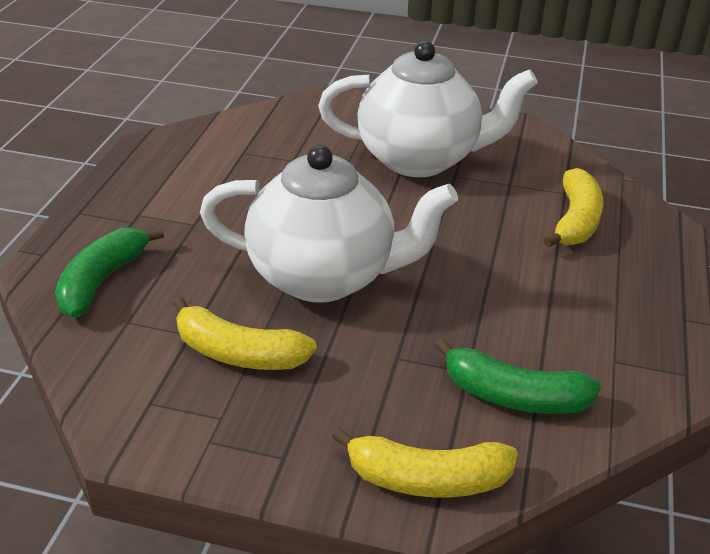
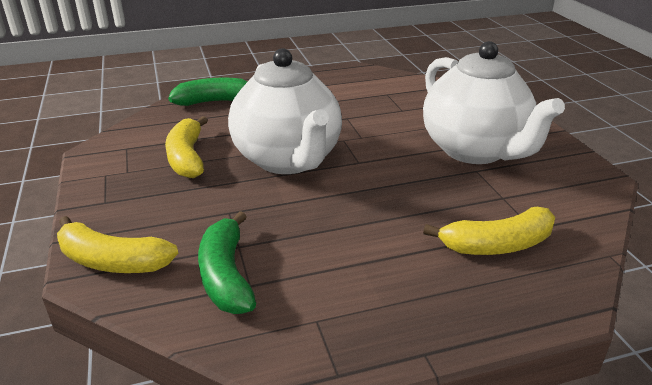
camera: 60 degrees right, 5 degrees down
yellow banana [332,427,518,497] -> yellow banana turned 45 degrees counterclockwise [57,216,178,273]

